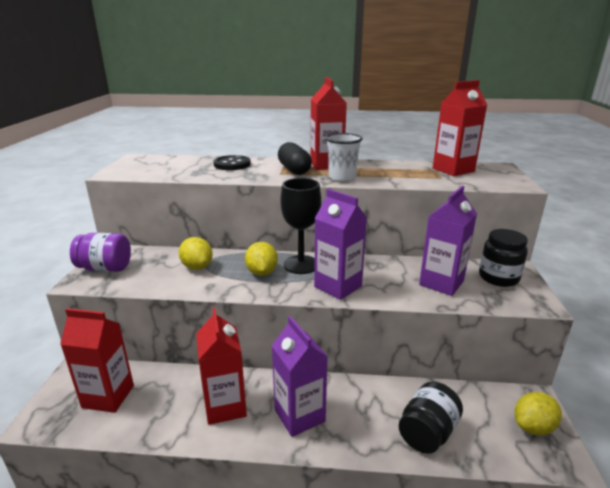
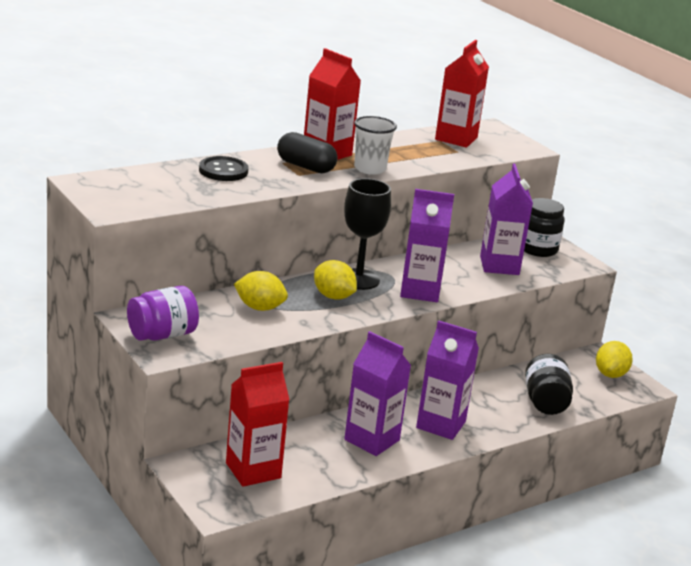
camera: 40 degrees left, 0 degrees up
red carton [196,308,247,425] -> purple carton [344,331,411,456]

